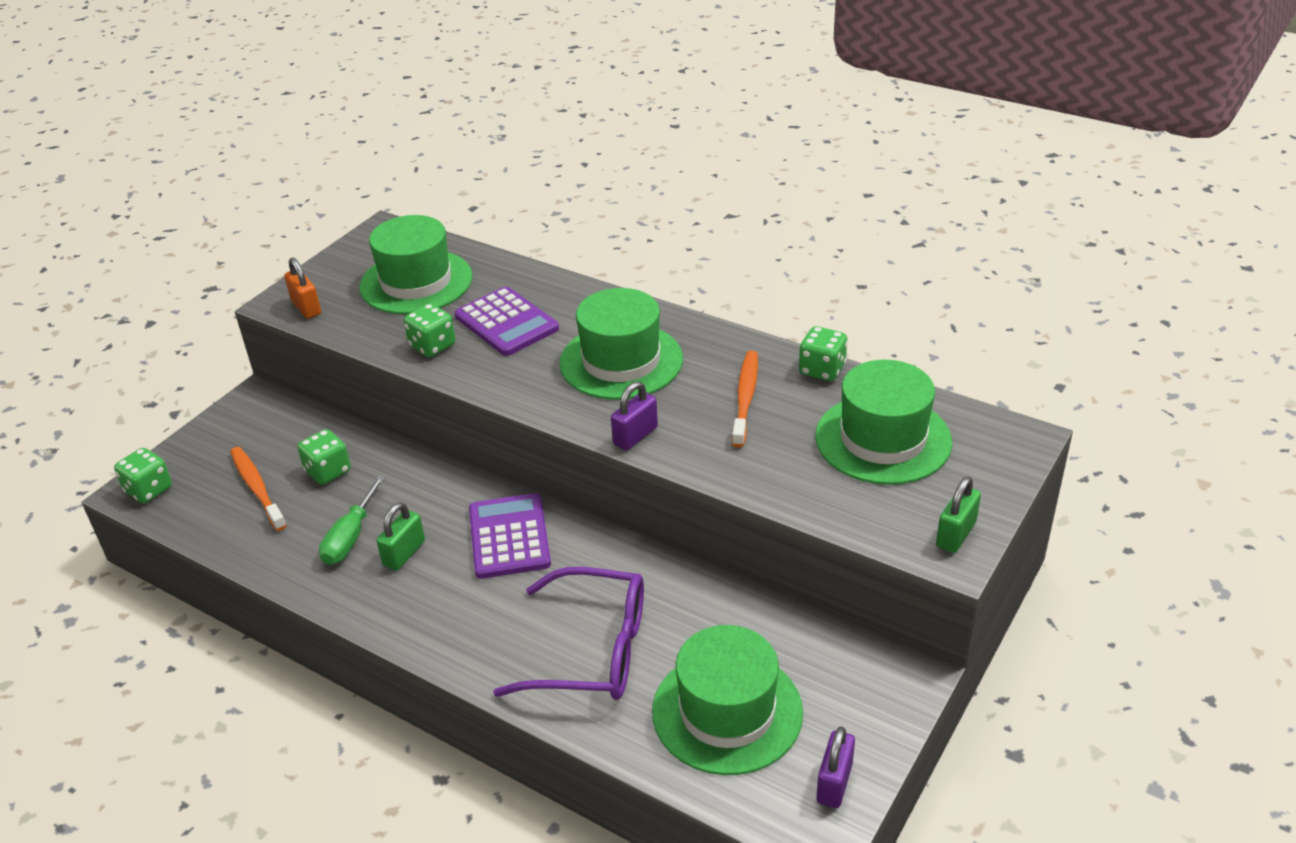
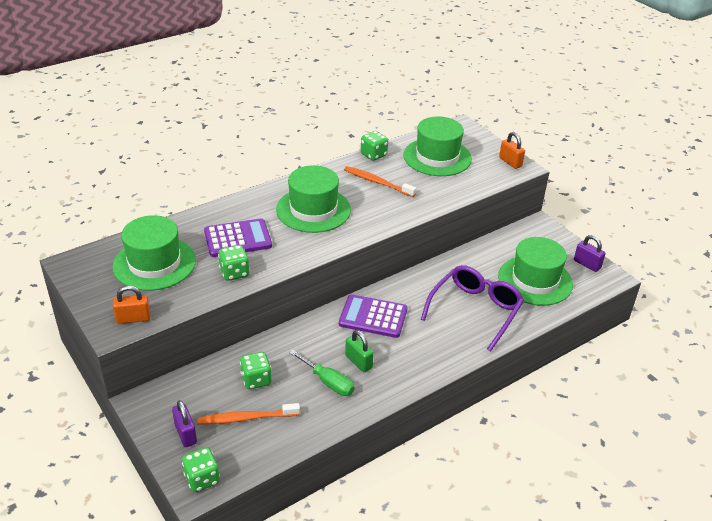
camera: 70 degrees left, 0 degrees up
purple padlock [611,381,658,450] -> purple padlock moved to [172,400,197,447]
green padlock [936,476,981,553] -> orange padlock [499,132,525,169]

